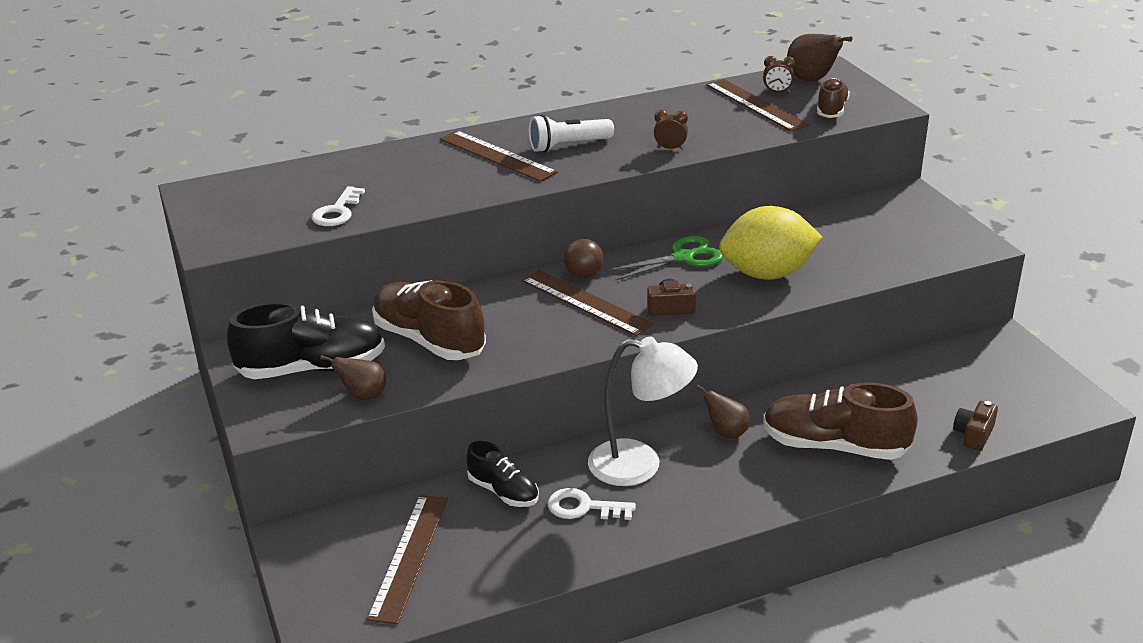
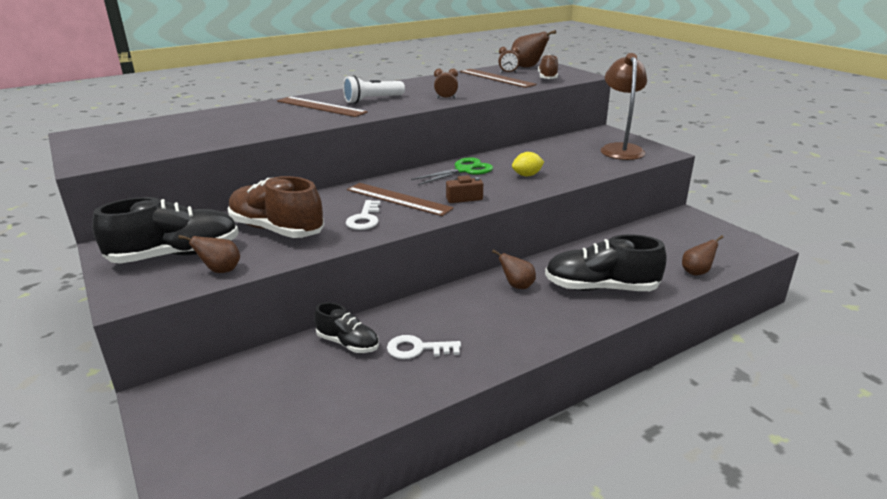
camera: 10 degrees left, 5 degrees down
white key [312,186,365,226] -> white key moved to [346,200,381,230]
brown ruler [367,495,448,625] -> none
brown ball [564,239,603,278] -> none
white lamp [588,337,698,486] -> none
yellow lemon [719,206,822,280] -> yellow lemon [512,152,544,176], size x0.46
brown shoe [763,382,918,460] -> black shoe [545,234,667,291]
brown camera [953,401,998,451] -> brown pear [682,235,724,275]
none -> brown lamp [600,53,647,160]

